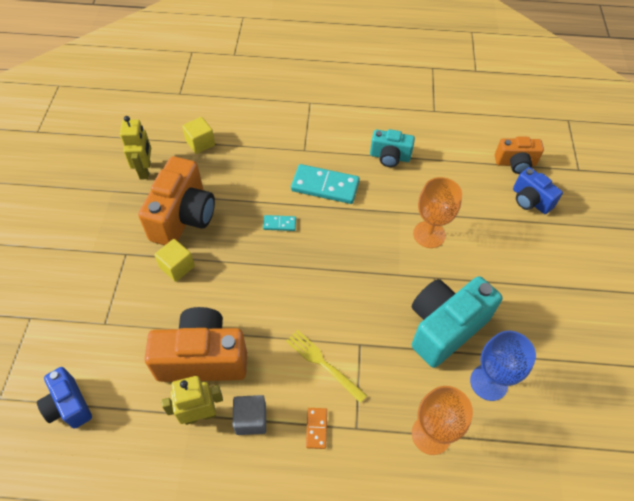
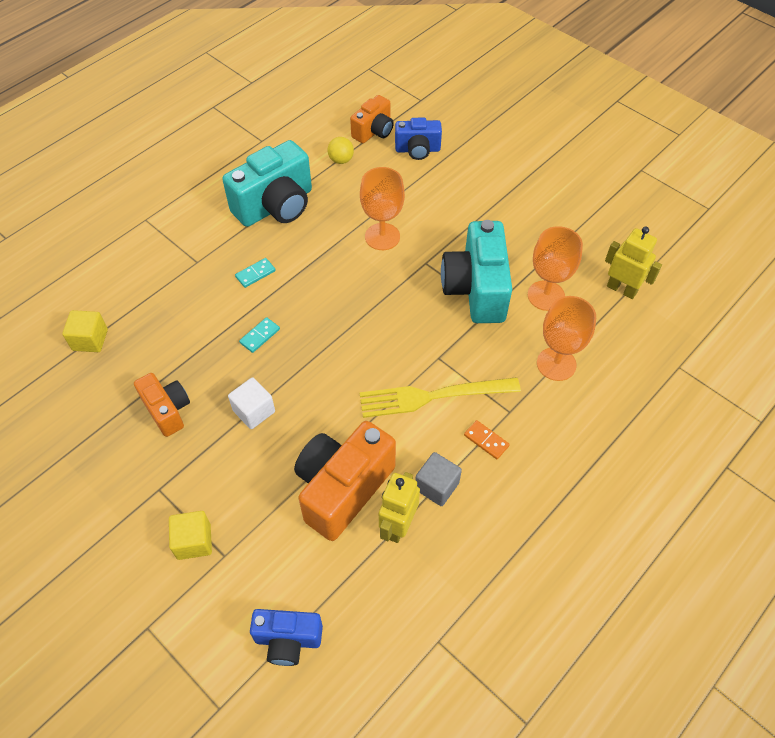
camera: 50 degrees left, 0 degrees up
yellow robot [120,116,151,180] -> yellow robot moved to [605,227,662,299]
orange camera [138,156,215,245] -> orange camera [134,373,190,437], size x0.57
yellow cube [154,239,195,282] -> yellow cube moved to [169,511,212,560]
yellow fork [286,330,367,403] -> yellow fork [359,377,521,418], size x1.50
turquoise domino [291,164,360,204] -> turquoise domino [235,258,276,288], size x0.49
turquoise camera [370,129,415,167] -> turquoise camera [222,140,312,227], size x1.74
blue goblet [470,331,536,401] -> orange goblet [528,226,583,311]
none -> white cube [228,377,275,429]
none -> yellow ball [328,137,354,164]

